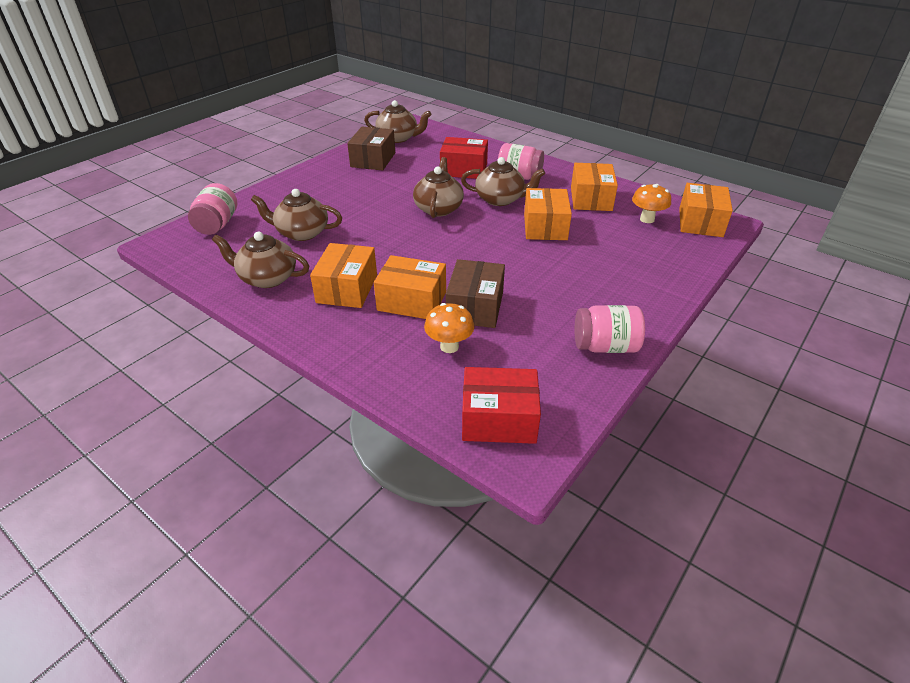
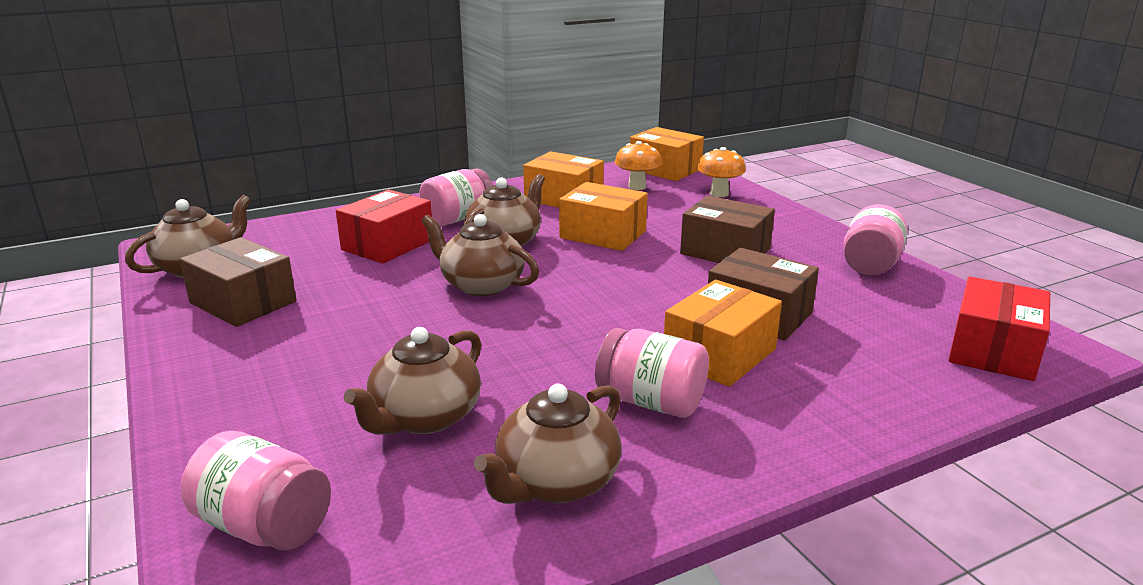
camera: 65 degrees left, 15 degrees down
orange box [310,243,377,308] -> pink jar [595,328,709,418]
orange mushroom [424,303,475,353] -> orange mushroom moved to [697,147,746,197]
none -> brown box [680,196,775,263]

